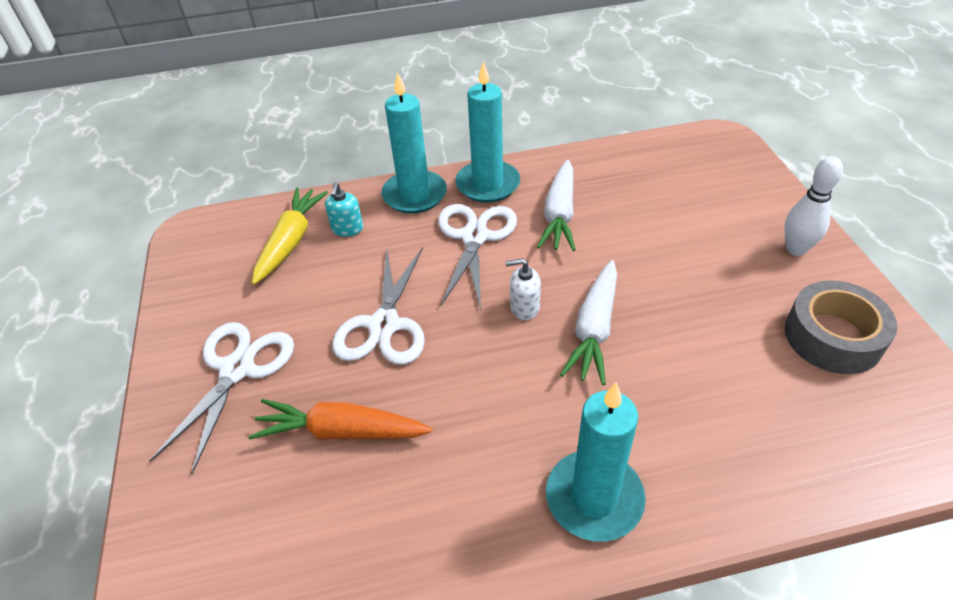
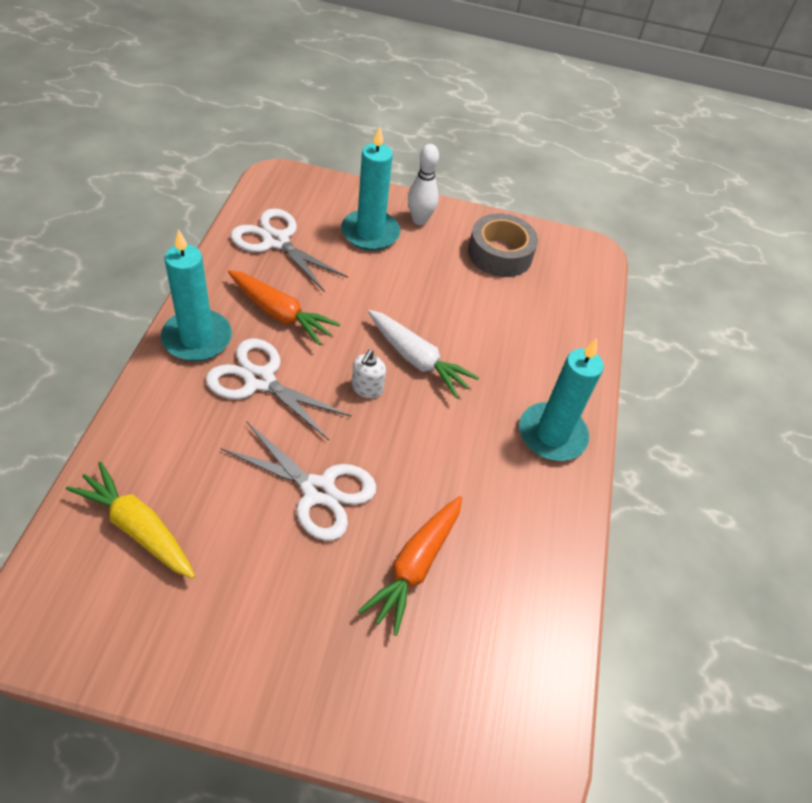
camera: 75 degrees left, 5 degrees up
white scissors [149,322,294,474] -> white scissors moved to [231,208,348,292]
turquoise soap dispenser [325,182,363,237] -> none
turquoise candle [381,72,447,213] -> turquoise candle moved to [341,126,400,251]
white carrot [537,160,576,251] -> orange carrot [228,270,340,345]

